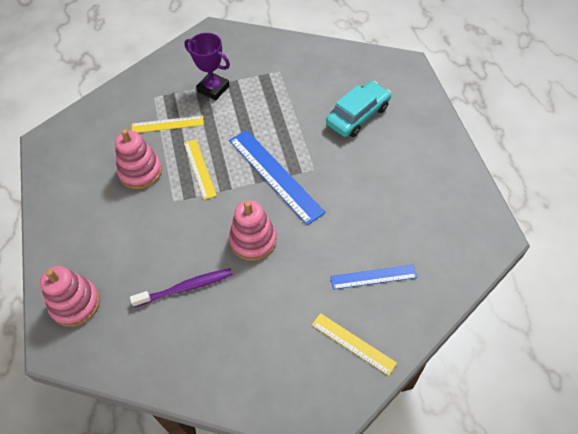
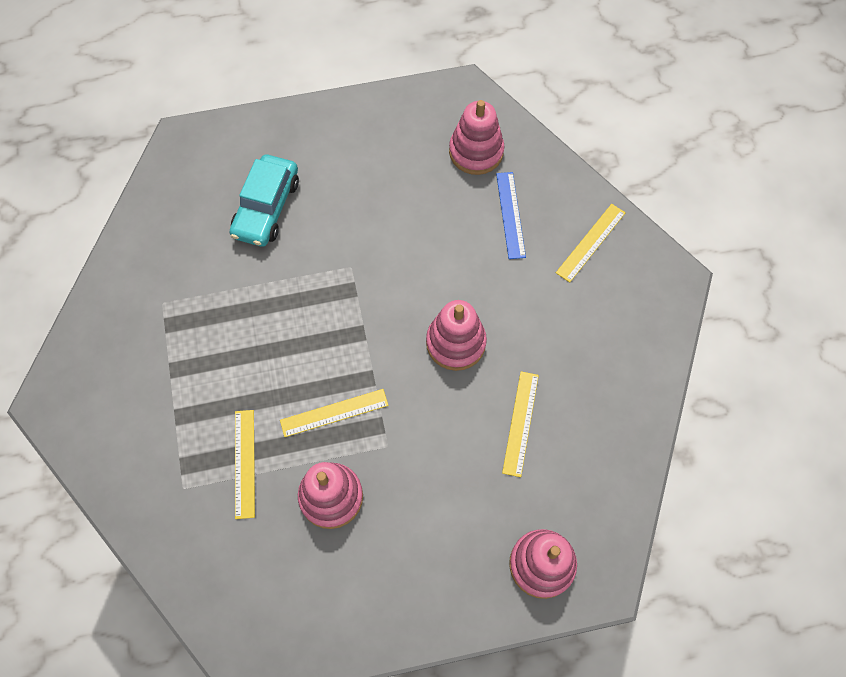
camera: 90 degrees left, 10 degrees up
purple toothbrush [130,268,233,307] -> yellow ruler [502,371,539,477]
purple trophy [184,33,230,100] -> none
blue ruler [229,130,326,225] -> none
turquoise car [326,81,391,137] -> turquoise car turned 120 degrees counterclockwise [230,155,299,247]
none -> pink stacking toy [449,100,504,175]

